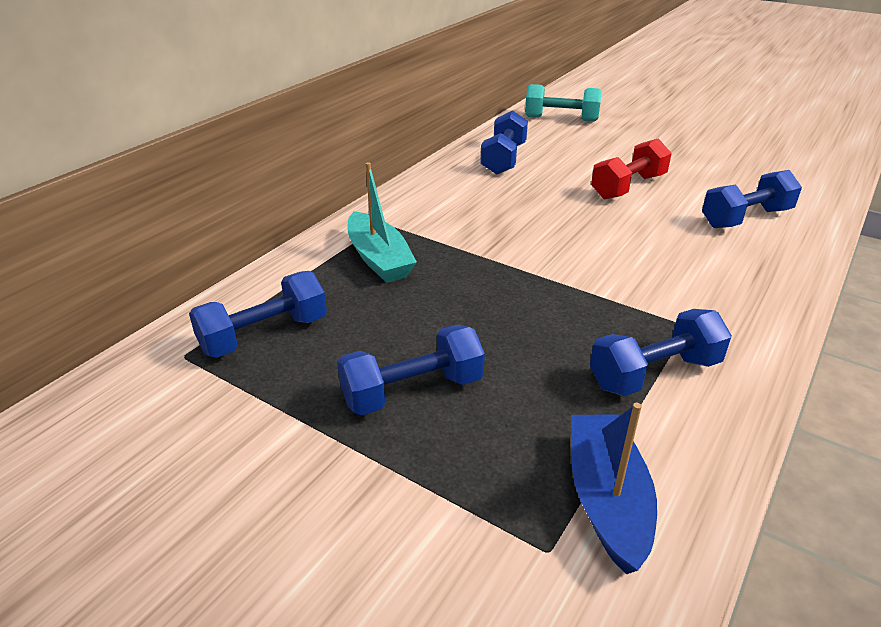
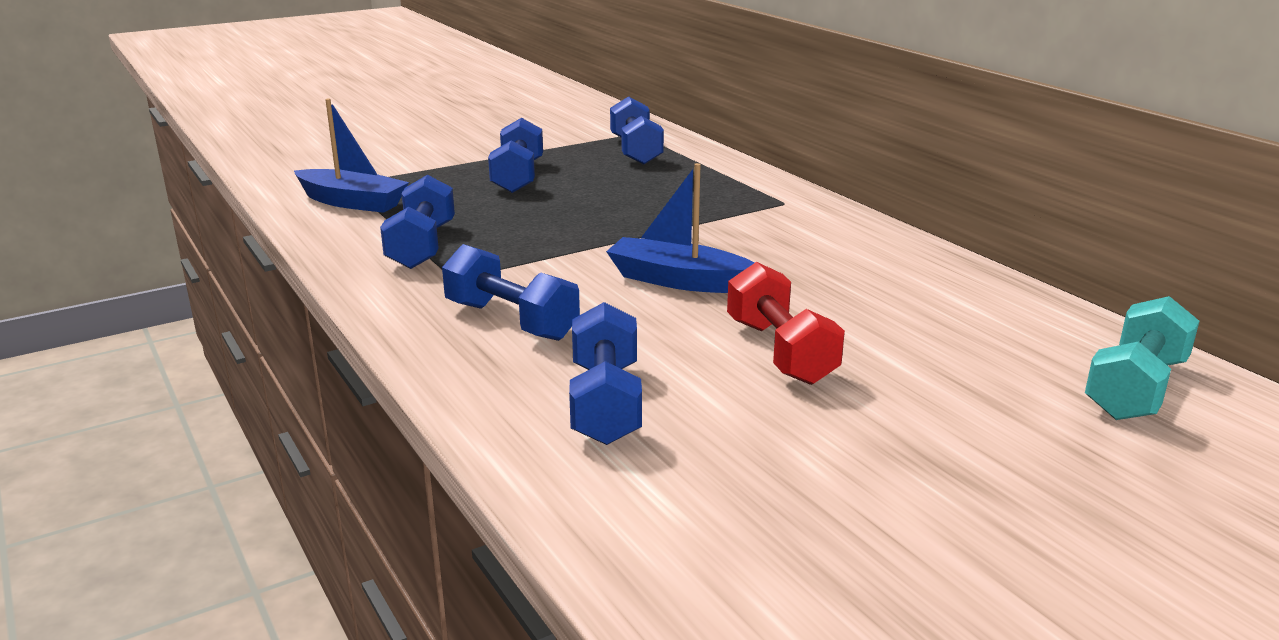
camera: 115 degrees right, 10 degrees down
turquoise boat [348,162,417,283] -> none
blue dumbbell [480,111,528,175] -> blue dumbbell moved to [442,244,580,341]
none -> blue boat [606,163,754,293]

